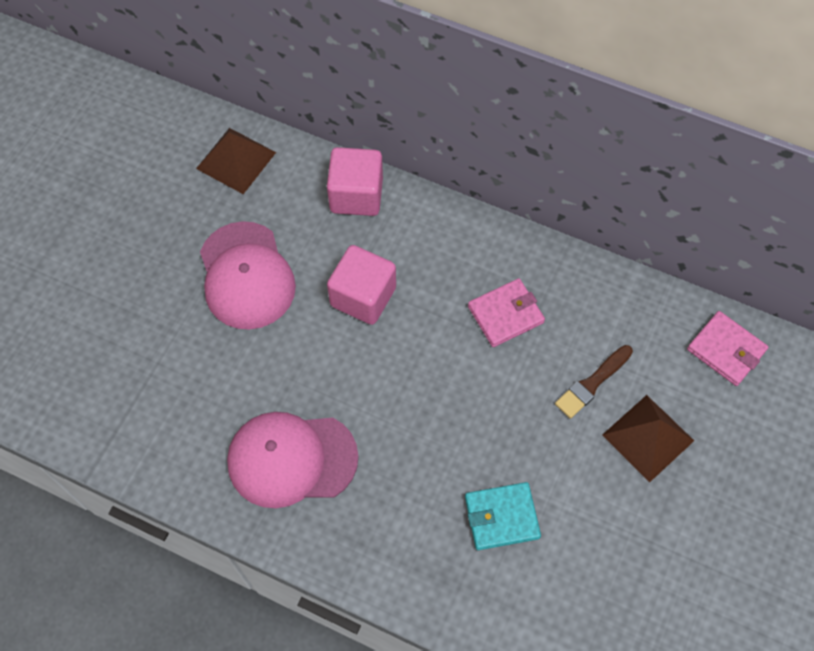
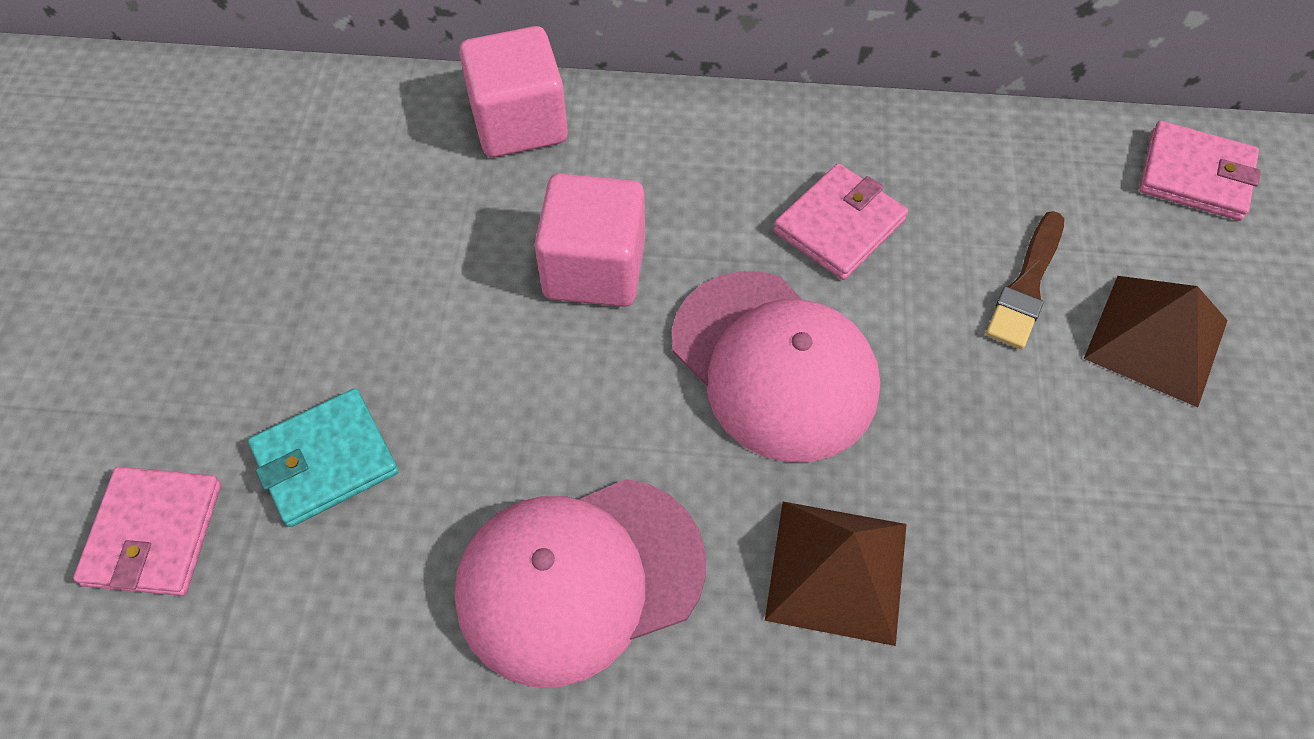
camera: 20 degrees left, 5 degrees down
brown pyramid [196,128,276,194] -> brown pyramid moved to [765,502,907,646]
pink cap [200,221,296,330] -> pink cap moved to [672,271,880,462]
turquoise wallet [465,482,541,550] -> turquoise wallet moved to [248,388,399,527]
none -> pink wallet [73,467,221,596]

